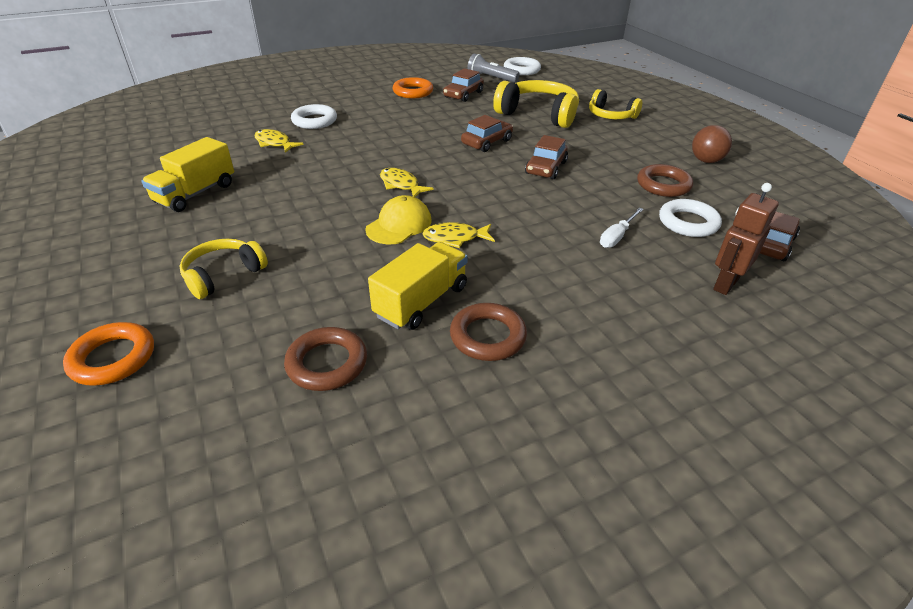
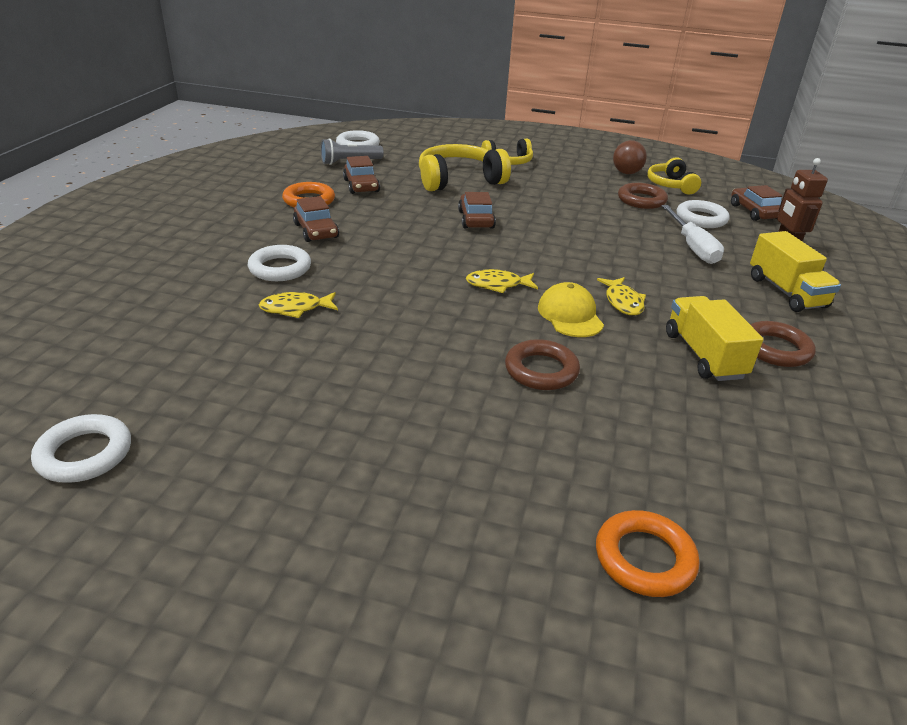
camera: 50 degrees left, 5 degrees down
yellow truck [142,137,234,212] -> yellow truck moved to [750,231,841,312]
yellow headphones [180,239,268,299] -> yellow headphones moved to [647,157,701,195]
brown ring [284,327,367,391] -> brown ring moved to [505,339,580,390]
yellow fish [422,222,495,248] -> yellow fish turned 45 degrees counterclockwise [597,277,646,316]
brown car [525,135,568,179] -> brown car moved to [293,196,339,242]
white screwdriver [600,207,644,248] -> white screwdriver [662,205,724,264], size x1.60
none -> white ring [31,414,131,483]

